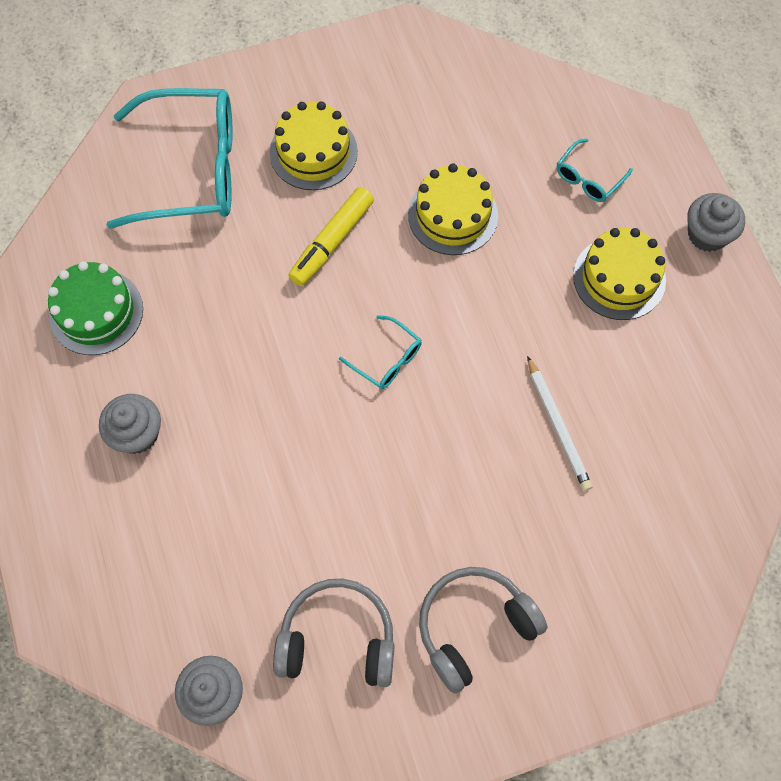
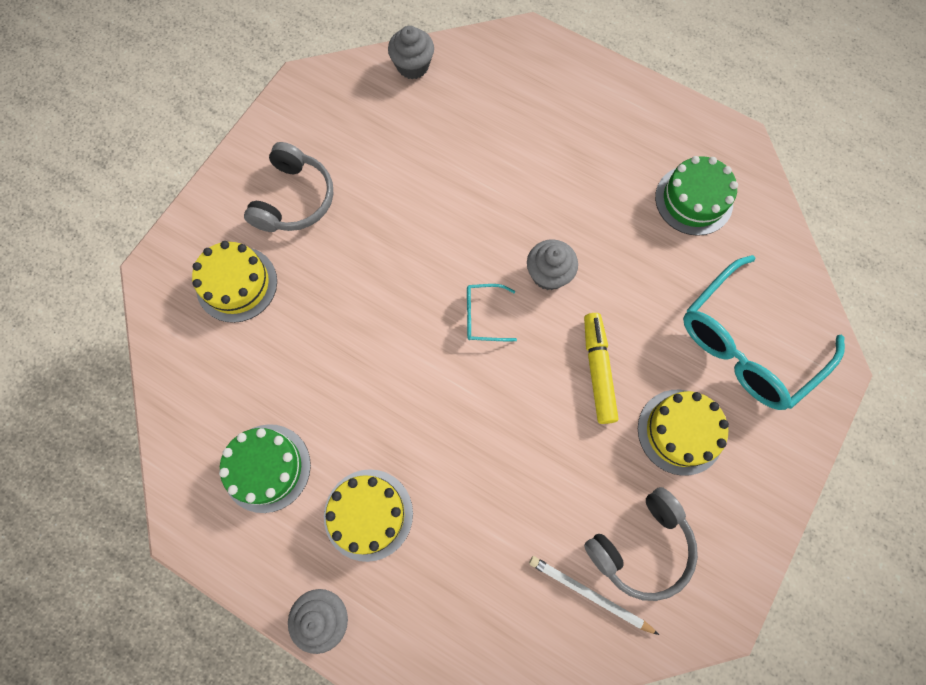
camera: 140 degrees right, 5 degrees up
grey cupcake [99,394,161,454] -> grey cupcake moved to [527,239,578,290]
grey headphones [273,579,395,687] -> grey headphones moved to [584,487,698,601]
yellow cake [408,164,498,255] -> yellow cake moved to [192,241,277,323]
white pencil [527,356,592,491] -> white pencil moved to [529,556,659,635]
turquoise glasses [556,139,633,202] -> none
none -> green cake [219,424,311,513]

